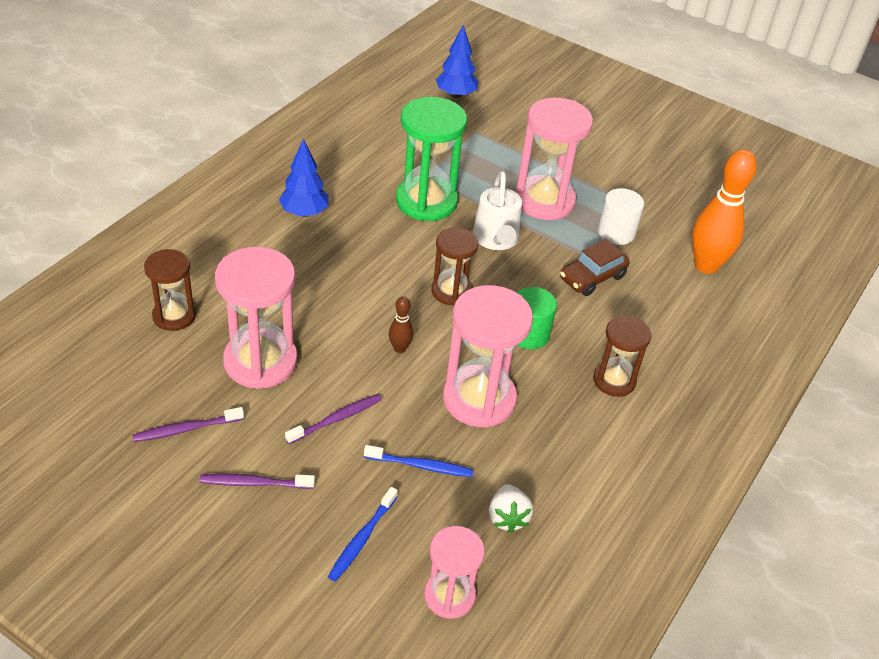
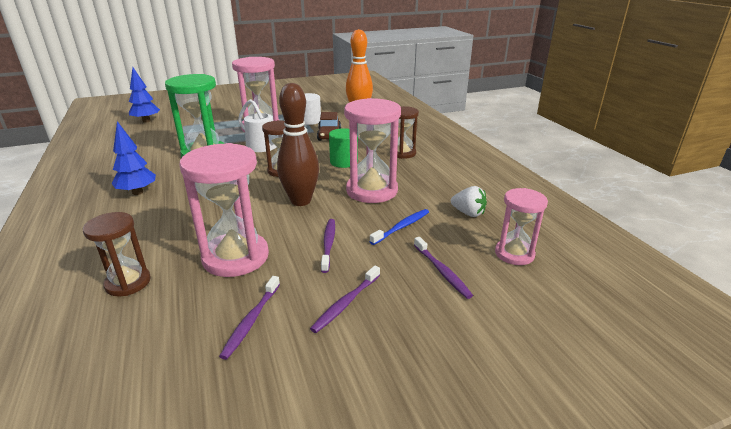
camera: 50 degrees left, 15 degrees down
blue toothbrush [328,487,398,581] -> purple toothbrush [414,237,473,299]
brown bowling pin [389,296,413,353] -> brown bowling pin [277,83,319,206], size x2.20

